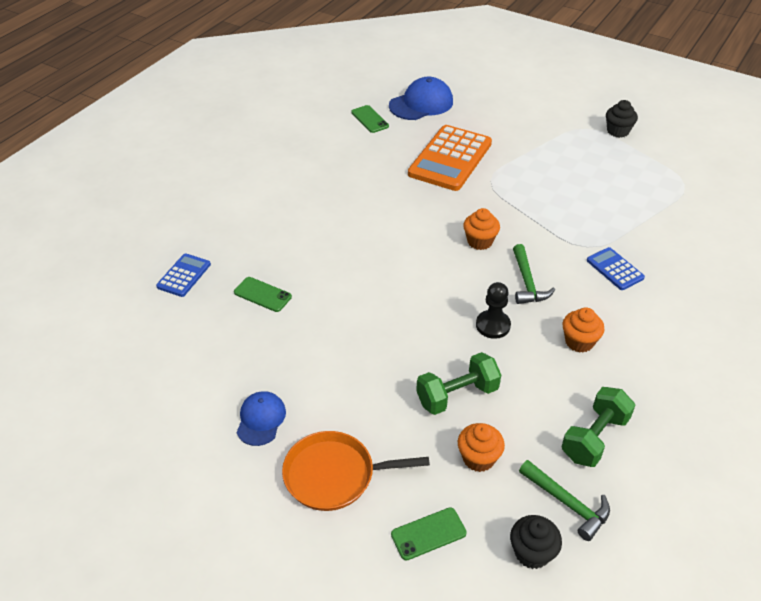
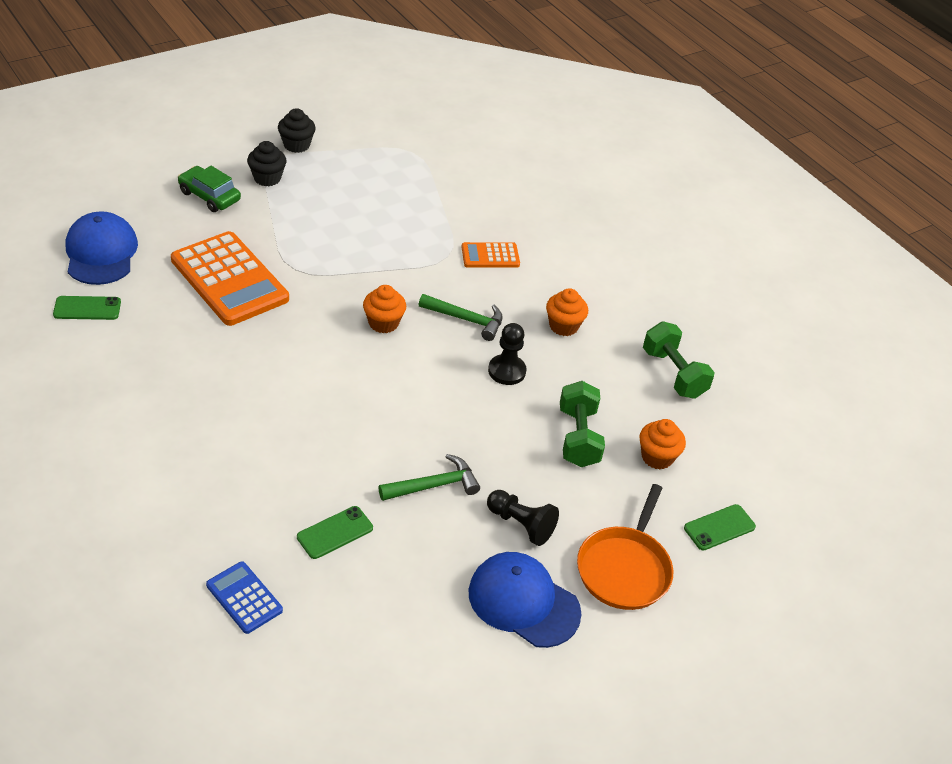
camera: 70 degrees left, 0 degrees up
blue cap [237,391,286,446] -> blue cap [468,552,582,648], size x1.62
green phone [391,508,467,561] -> green phone turned 60 degrees clockwise [684,504,756,550]
black cupcake [510,515,562,569] -> black cupcake moved to [247,141,287,186]
green hammer [519,460,610,541] -> green hammer moved to [379,454,480,501]
blue calculator [587,247,645,290] -> orange calculator [462,242,520,268]
none -> green car [178,166,241,212]
none -> black pawn [487,490,559,546]

